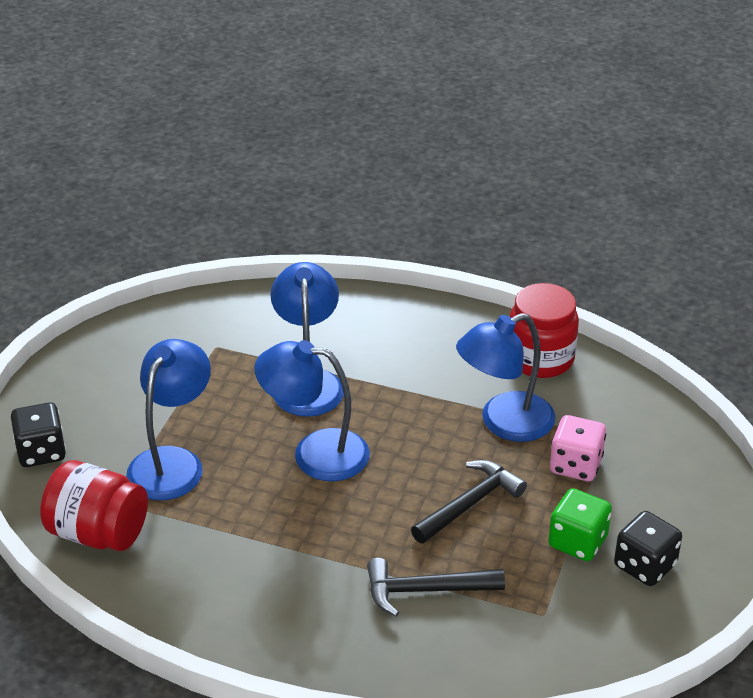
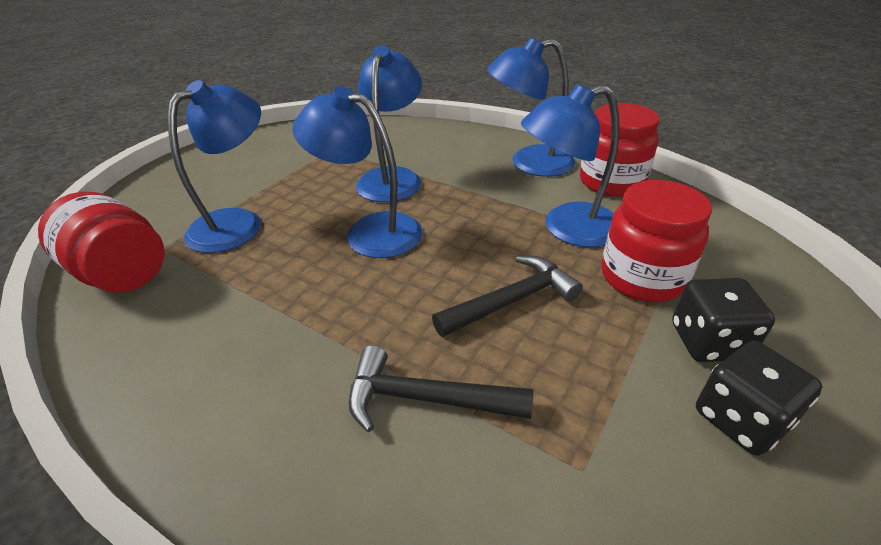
camera: 15 degrees right, 0 degrees up
black dice [11,402,66,467] -> black dice moved to [672,278,775,362]
green dice [548,488,612,561] -> none
pink dice [550,415,606,481] -> red jar [601,180,712,302]
none -> blue lamp [487,37,575,177]

